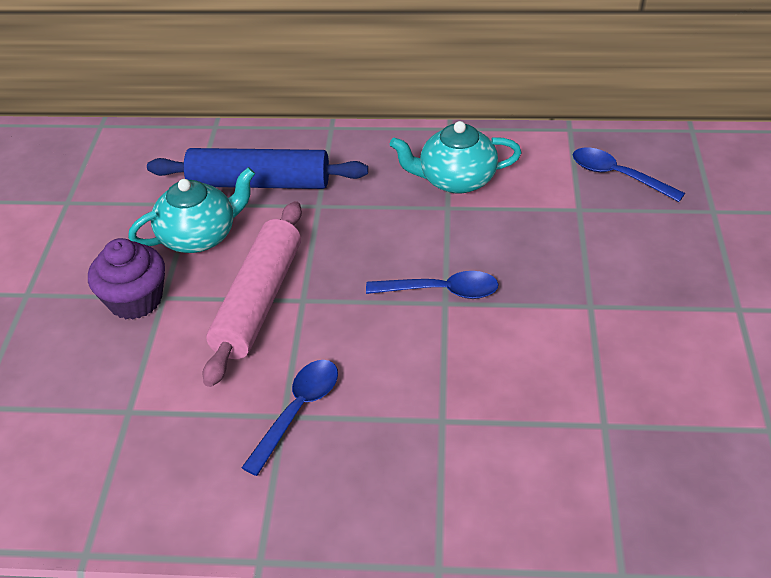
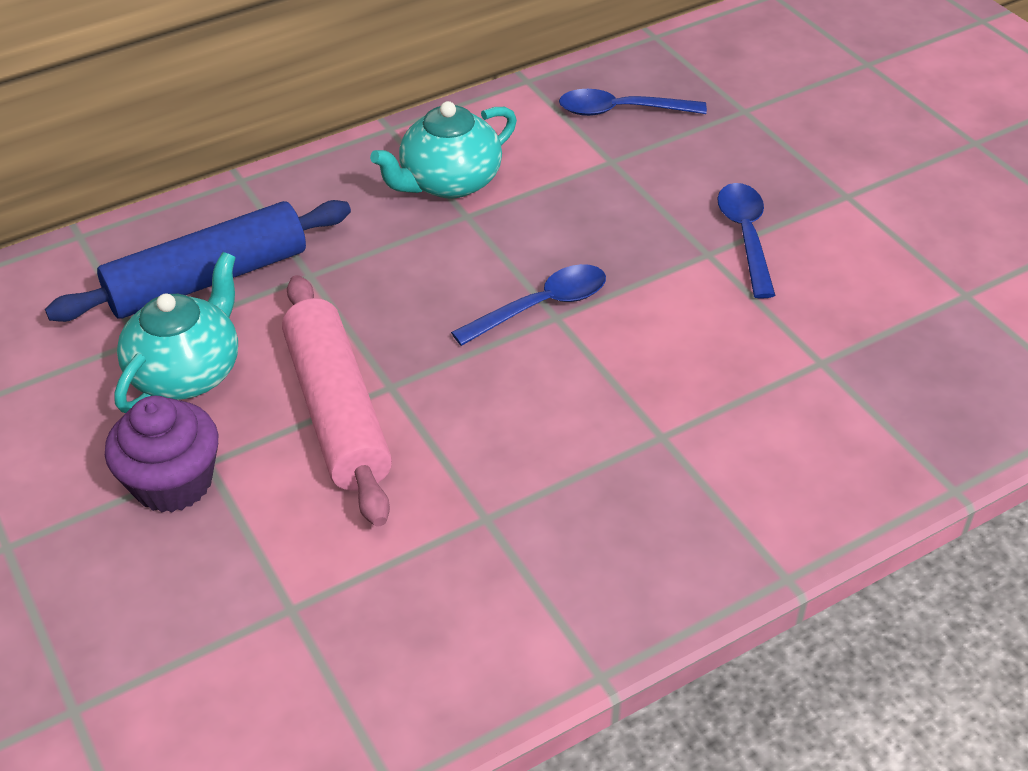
camera: 35 degrees left, 0 degrees up
blue spoon [241,360,338,476] -> blue spoon moved to [717,183,775,299]

